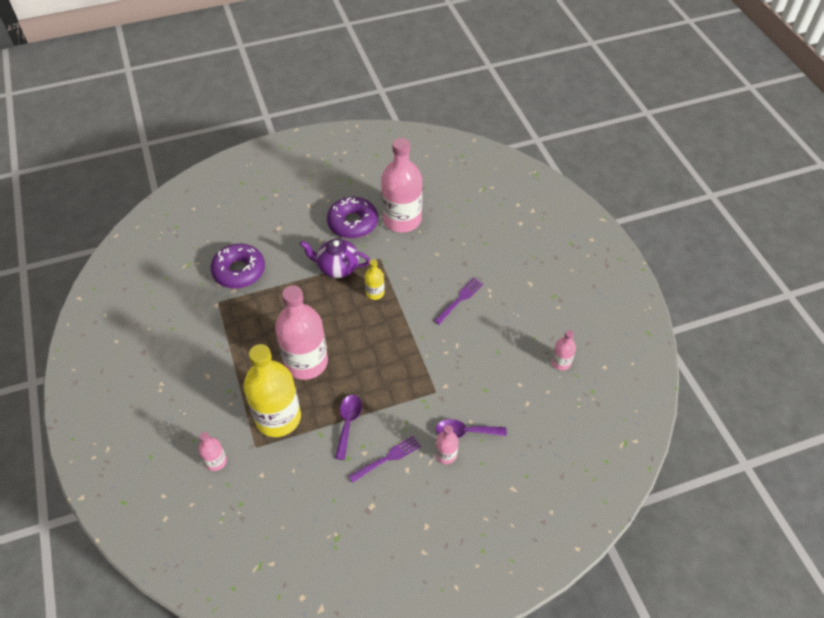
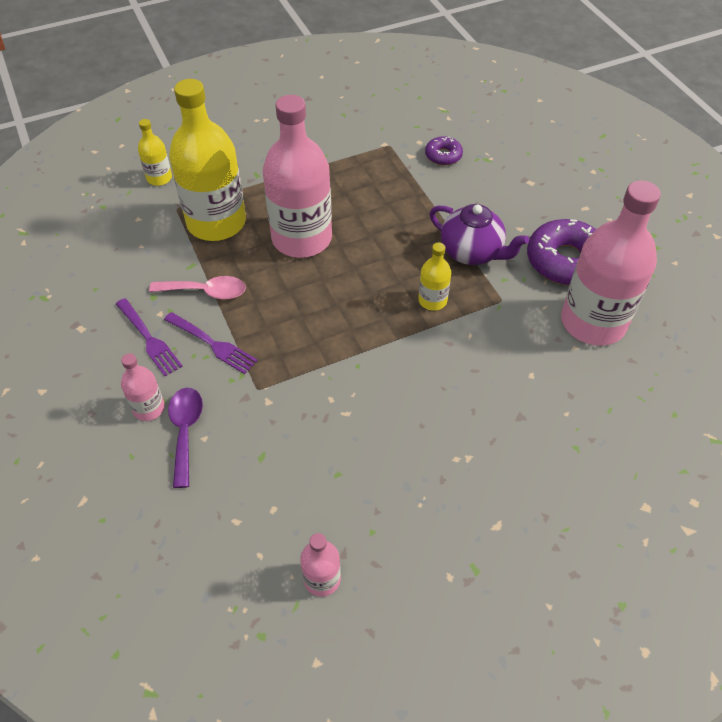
camera: 85 degrees right, 0 degrees up
pink bottle [198,432,227,471] -> yellow bottle [138,119,172,186]
purple donut [211,243,265,289] -> purple donut [425,136,463,165], size x0.52
purple teapot [300,239,370,278] -> purple teapot turned 120 degrees clockwise [430,204,529,265]
purple spoon [335,395,362,460] -> pink spoon [149,276,246,300]
purple fork [434,278,483,325] -> purple fork moved to [164,312,258,374]

